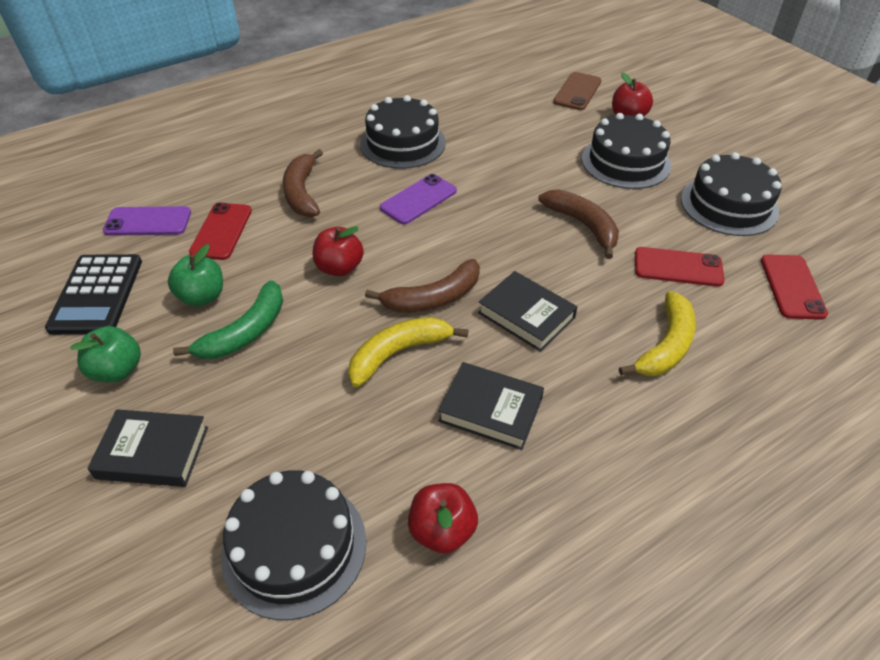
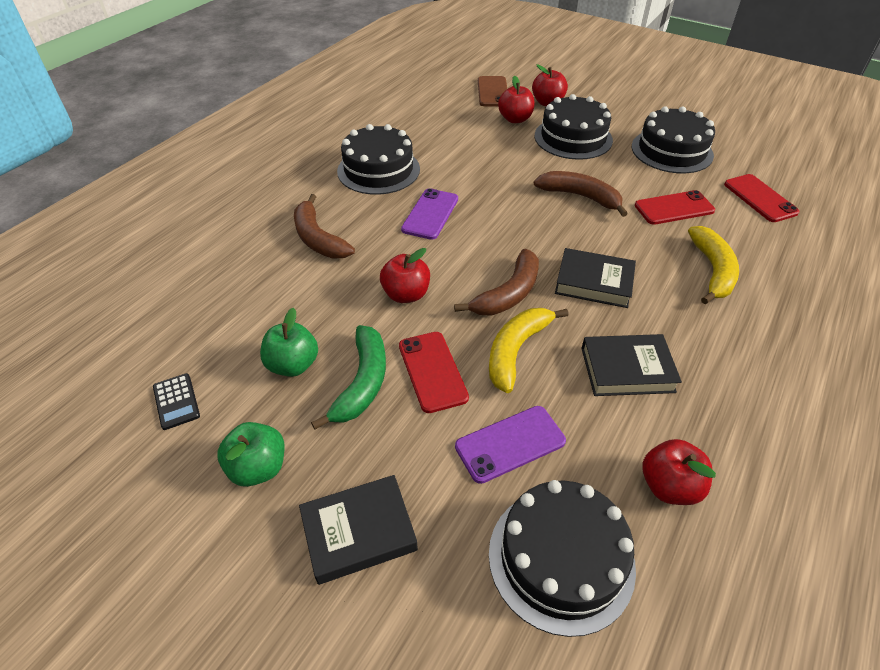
camera: 25 degrees left, 0 degrees up
black calculator [45,254,142,335] -> black calculator [153,373,200,430], size x0.50
purple phone [103,206,191,236] -> purple phone moved to [455,406,566,484]
red phone [189,203,252,260] -> red phone moved to [399,332,469,413]
none -> red apple [498,76,535,123]

